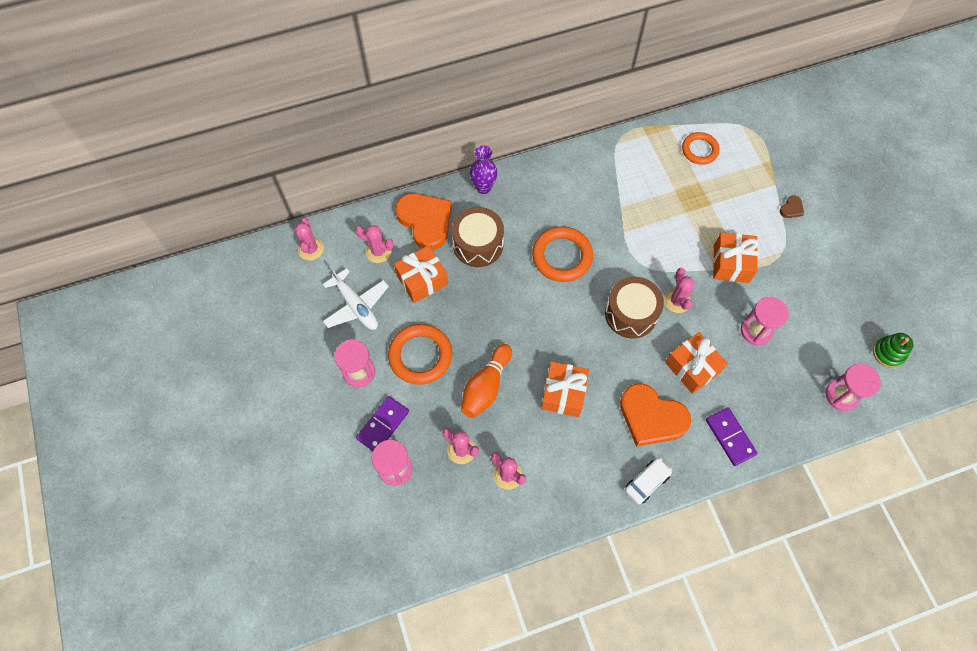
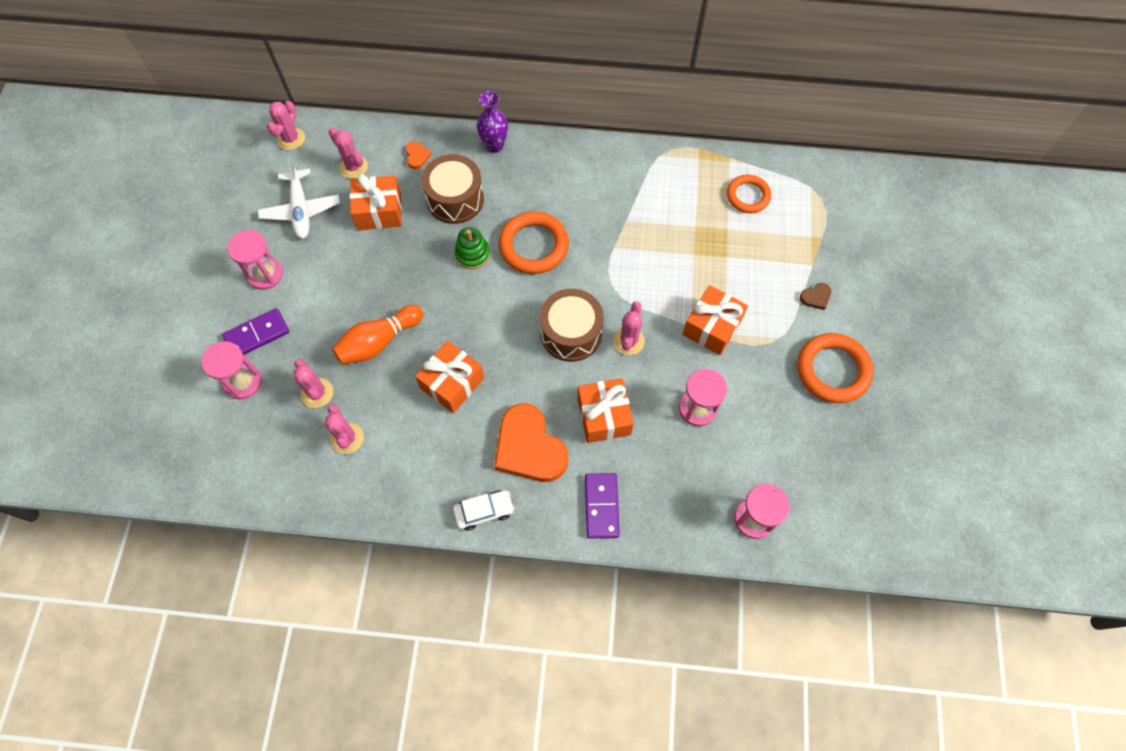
camera: 25 degrees right, 0 degrees up
orange ring [388,324,452,385] -> orange ring moved to [797,333,873,403]
orange heart [395,193,452,250] -> orange heart [405,142,431,169], size x0.41
green stacking toy [873,333,913,368] -> green stacking toy moved to [455,227,490,269]

